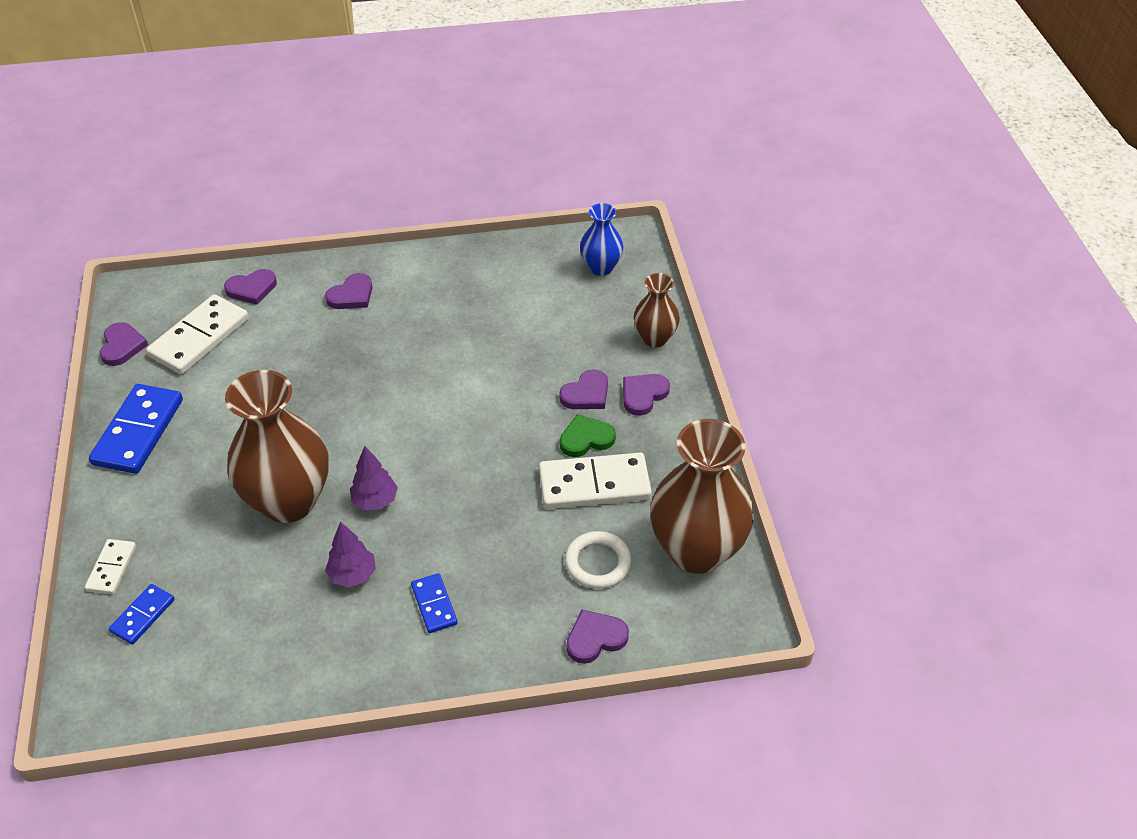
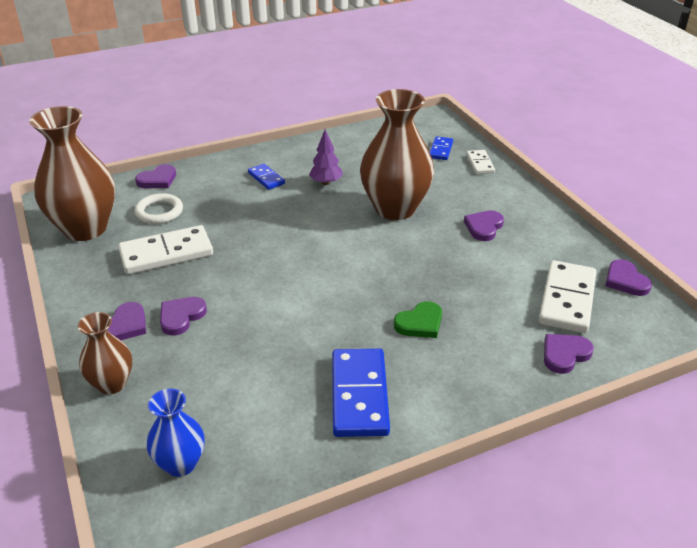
camera: 165 degrees right, 10 degrees down
blue domino [89,384,183,474] -> blue domino moved to [332,349,390,437]
purple heart [325,273,372,309] -> purple heart moved to [464,210,504,241]
purple tree [350,446,398,510] -> none
green heart [560,414,616,457] -> green heart moved to [394,301,442,338]

